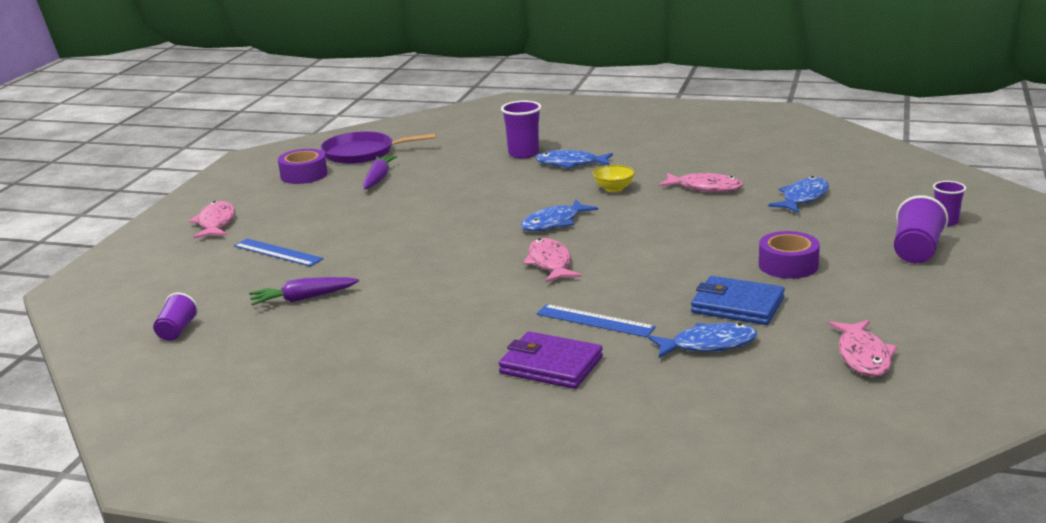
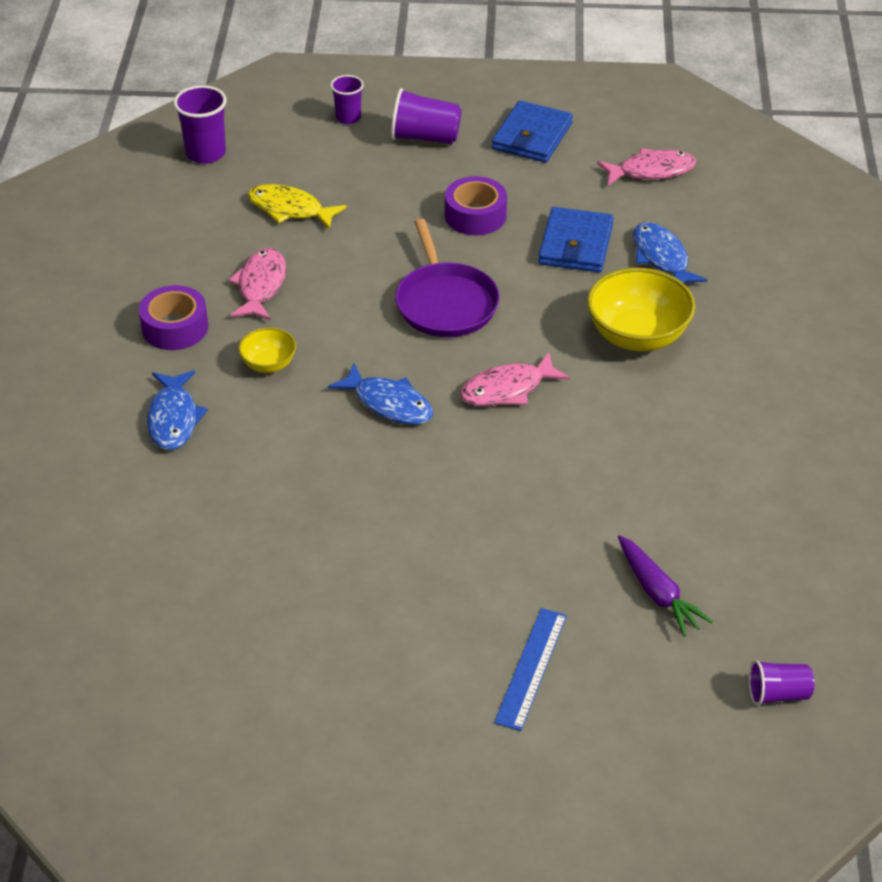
camera: 105 degrees left, 20 degrees up
pink fish [189,201,235,239] -> none
purple tape [278,149,327,184] -> purple tape moved to [139,285,208,350]
purple pan [320,131,436,164] -> purple pan moved to [395,219,500,337]
purple carrot [363,156,397,189] -> none
purple wallet [498,331,603,389] -> none
purple cup [501,100,541,159] -> purple cup moved to [173,85,227,164]
blue ruler [537,304,656,337] -> yellow bowl [587,268,696,351]
blue fish [768,176,829,213] -> yellow fish [248,184,347,230]
none -> blue wallet [492,101,573,163]

